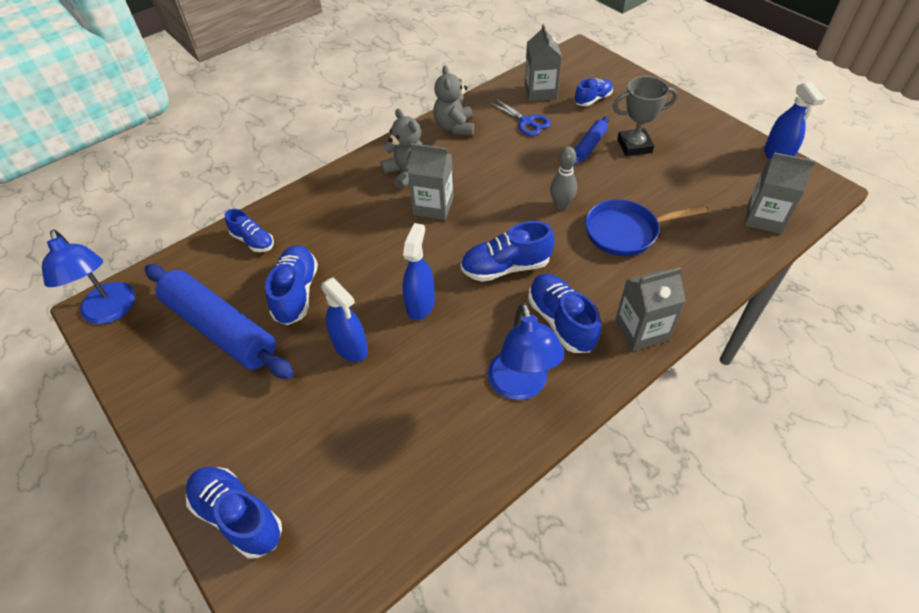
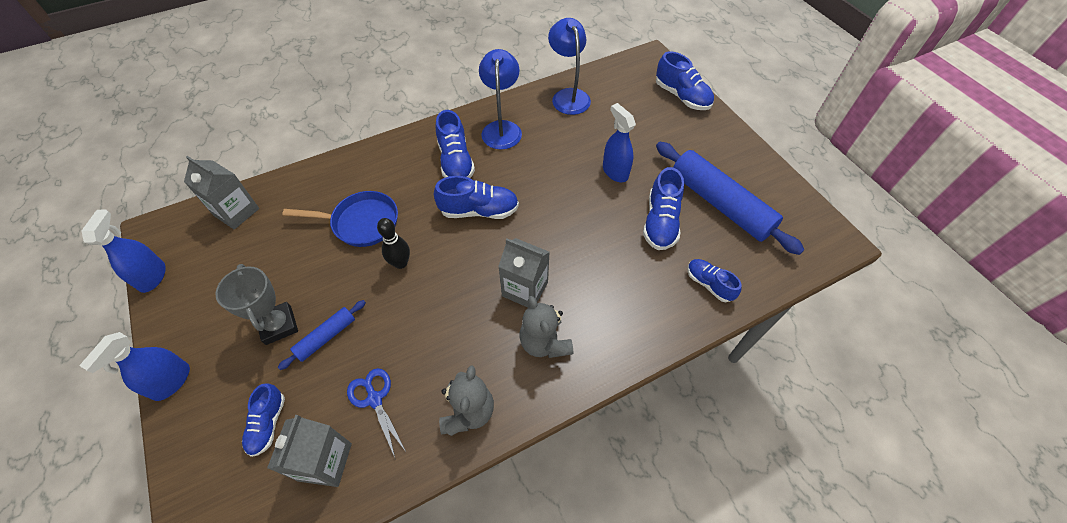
camera: 170 degrees left, 5 degrees up
blue lamp [42,229,136,324] -> blue lamp moved to [548,18,591,115]
blue spray bottle [402,223,435,320] -> blue spray bottle moved to [79,332,190,401]
grey bowling pin [550,147,577,210] -> black bowling pin [377,218,410,269]
blue shoe [574,78,613,106] -> blue shoe turned 60 degrees counterclockwise [242,384,285,457]
grey trophy [613,76,678,156] -> grey trophy turned 60 degrees clockwise [215,264,298,345]
grey carton [615,267,686,351] -> none

